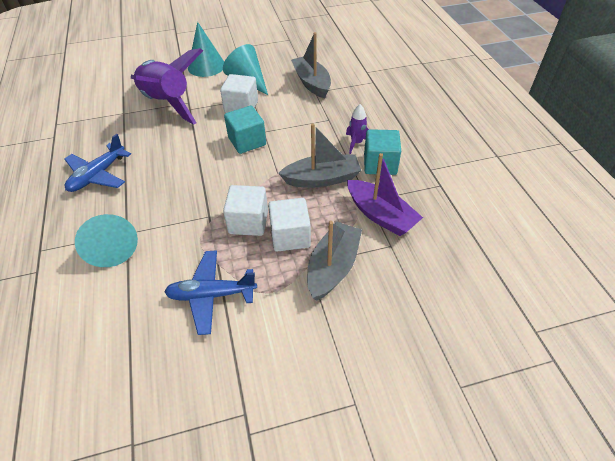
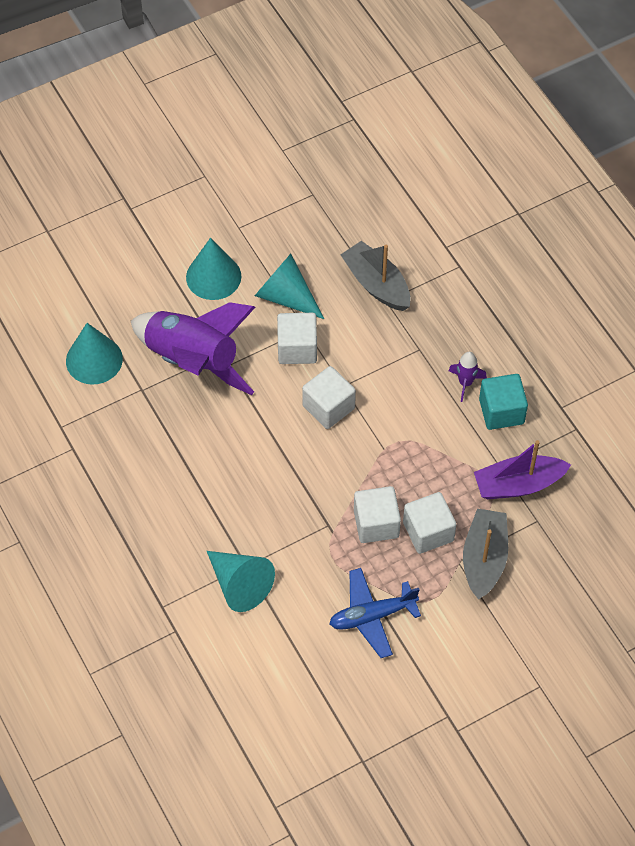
camera: 15 degrees left, 10 degrees up
blue plane [65,134,131,192] -> none
turquoise cube [224,106,266,154] -> white cube [302,366,356,429]
grey boat [278,123,361,188] -> none
purple boat [347,153,423,236] -> purple boat turned 135 degrees clockwise [474,440,571,499]
none -> turquoise cone [66,323,123,385]

